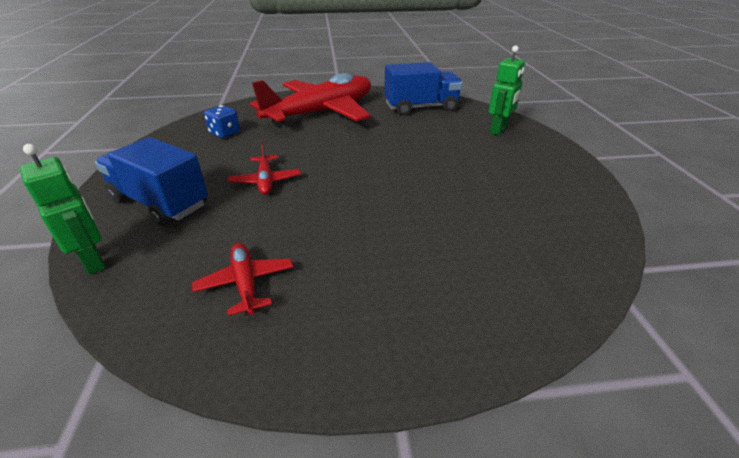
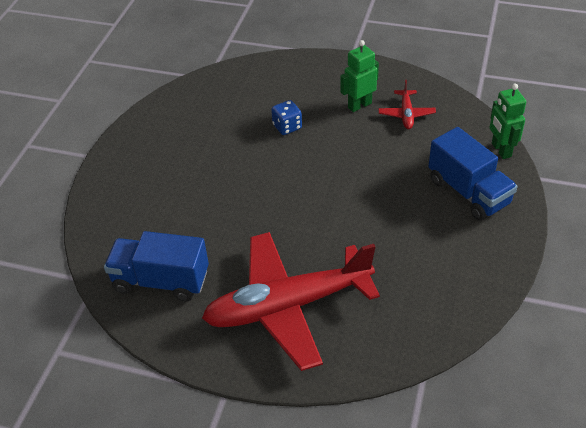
camera: 155 degrees left, 10 degrees up
blue dice [204,105,240,138] -> blue dice moved to [271,100,302,135]
red plane [228,142,301,195] -> none
green robot [488,46,525,135] -> green robot moved to [340,40,379,112]

